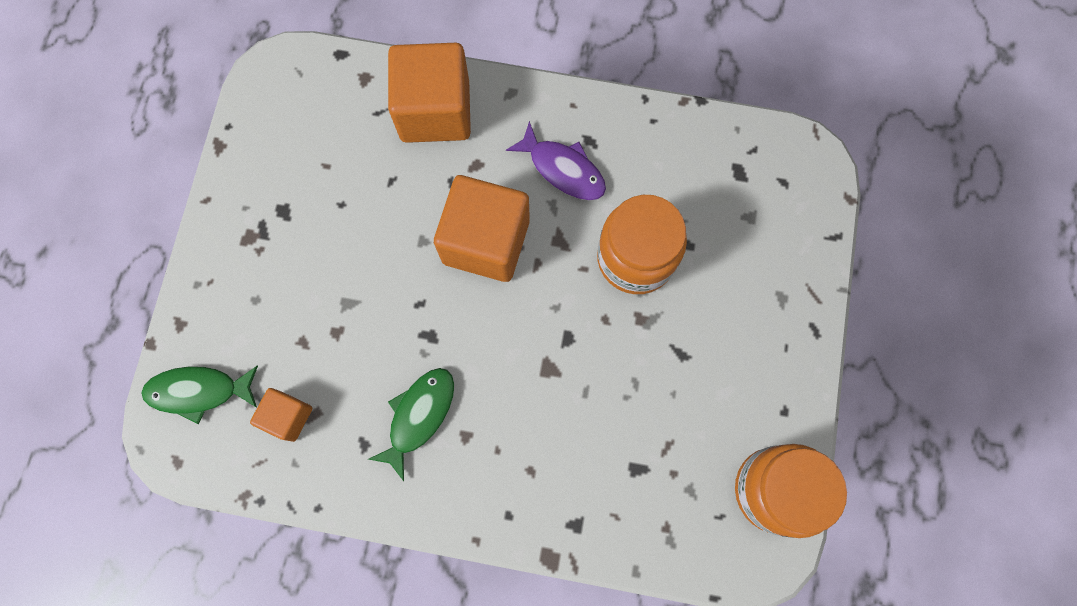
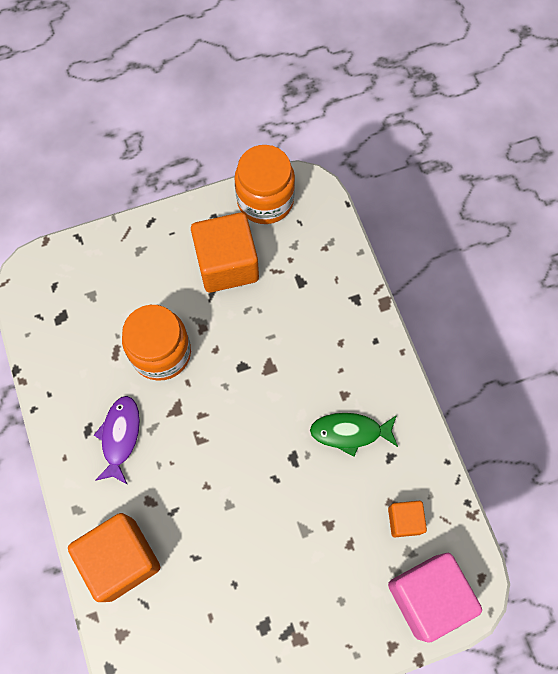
camera: 120 degrees left, 5 degrees down
green fish [141,366,258,424] -> pink cube [388,553,482,643]
orange cube [434,175,530,282] -> orange cube moved to [191,212,259,293]

